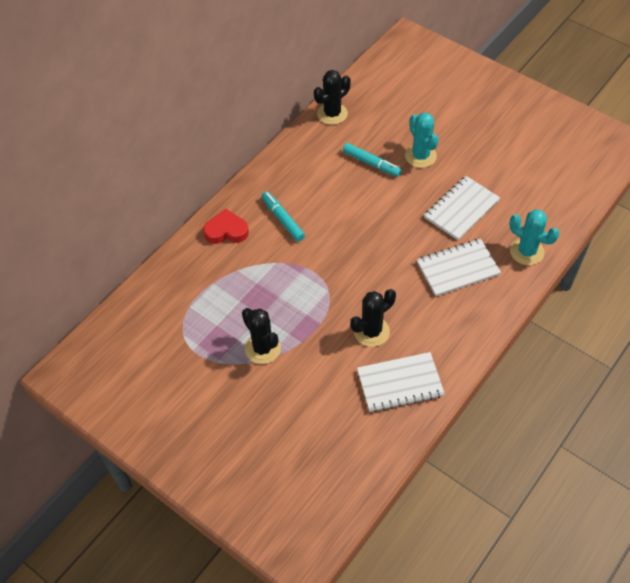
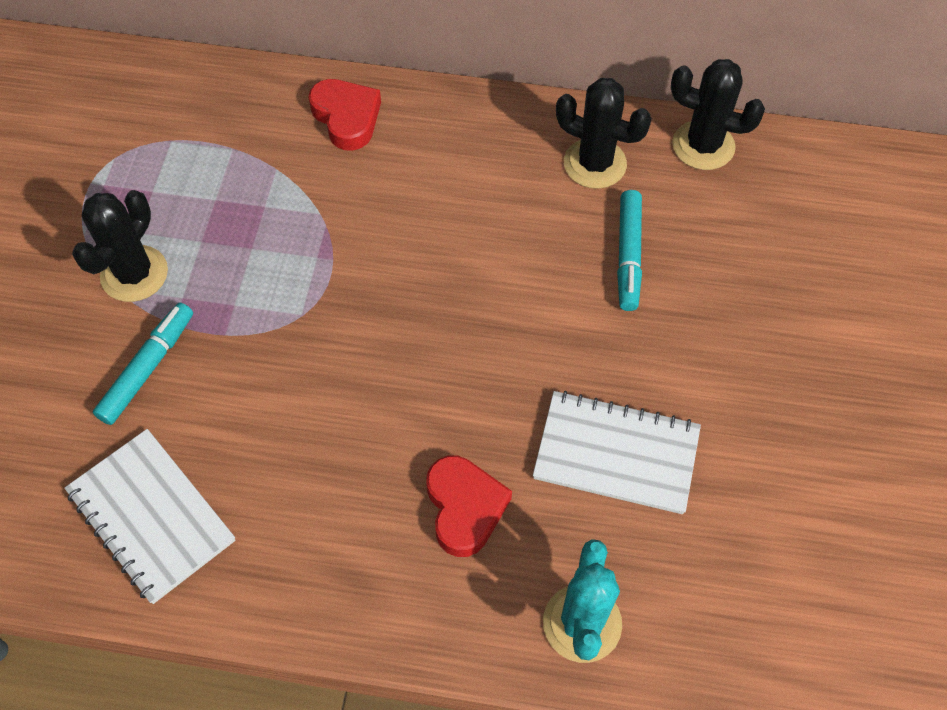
camera: 60 degrees right, 5 degrees up
turquoise marker [261,191,305,241] -> turquoise marker moved to [93,303,193,425]
black cactus [350,289,396,347] -> black cactus moved to [556,78,652,189]
turquoise cactus [405,113,439,168] -> none
white notebook [417,238,501,296] -> red heart [426,456,512,557]

